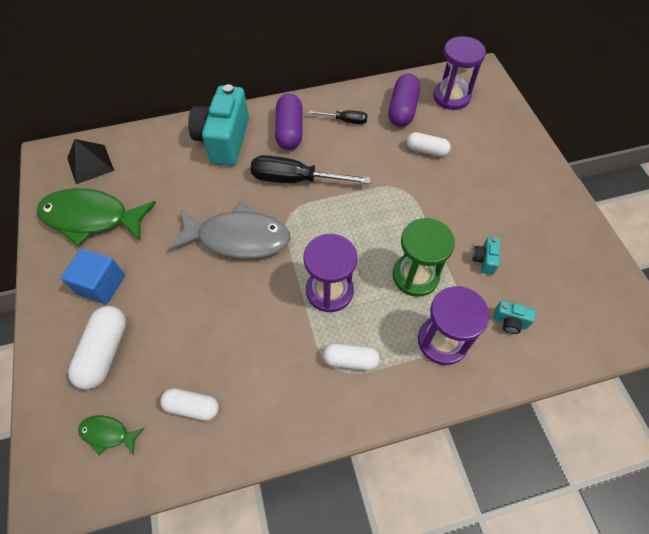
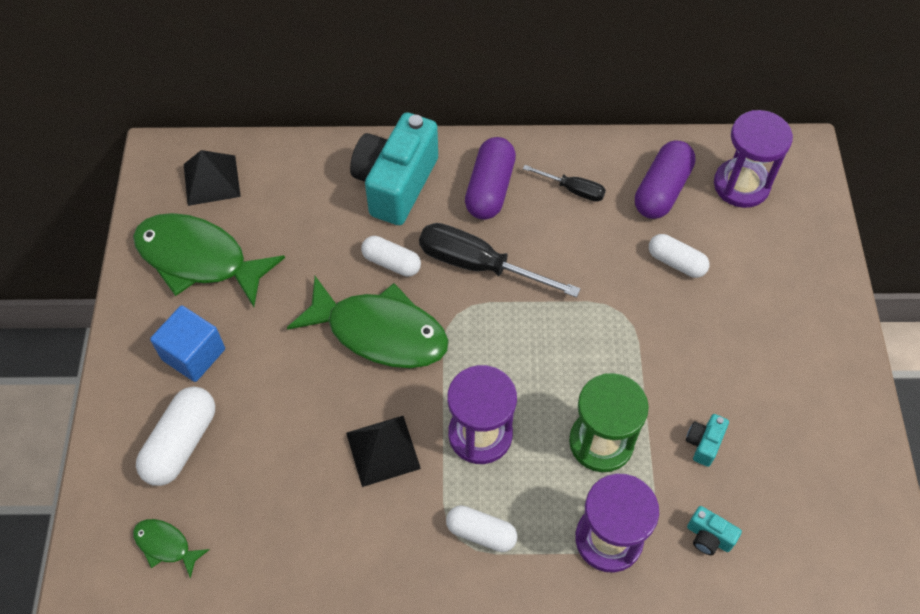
camera: 15 degrees right, 0 degrees up
white capsule [160,388,219,421] -> white capsule moved to [361,236,421,277]
grey fish [168,203,290,259] -> green fish [287,276,449,368]
none -> black pyramid [346,416,421,487]

